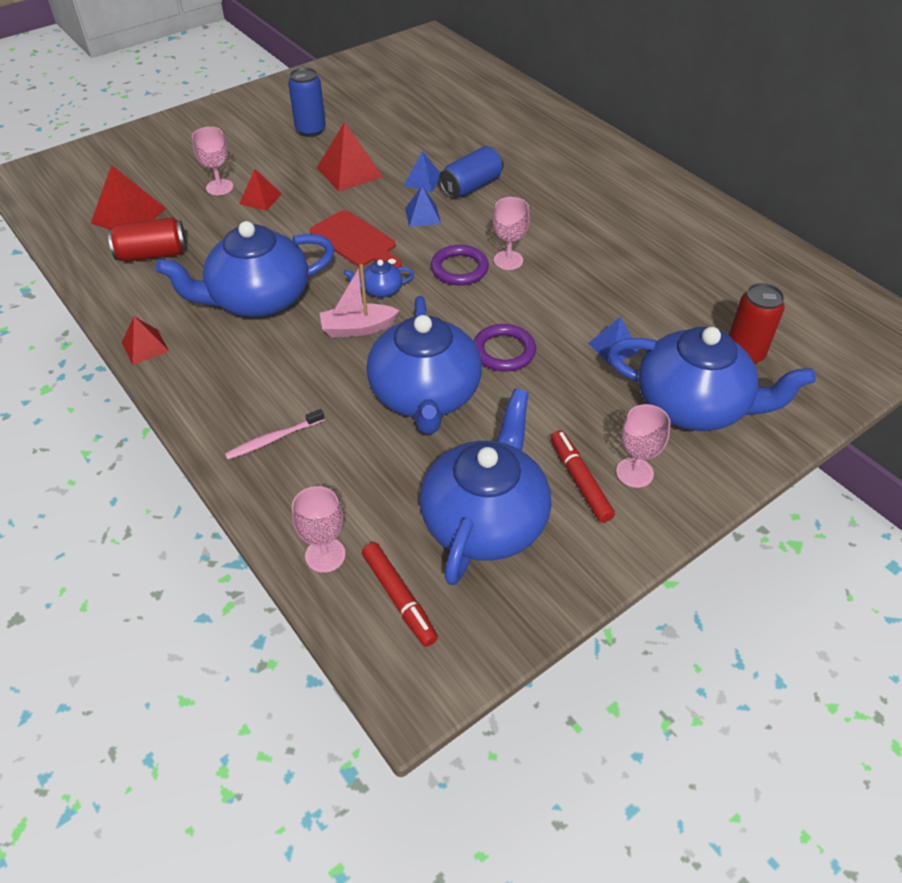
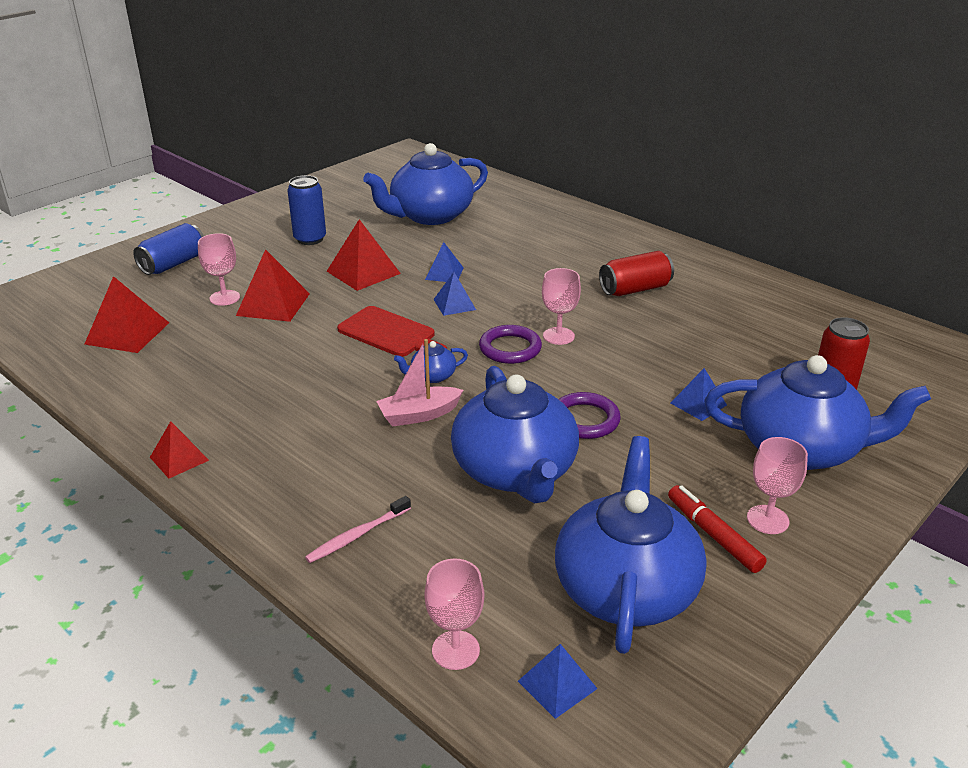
camera: 10 degrees left, 15 degrees down
red can [108,217,187,262] -> red can moved to [599,251,674,296]
blue teapot [156,221,335,317] -> blue teapot moved to [363,143,488,225]
red pyramid [239,169,282,211] -> red pyramid [236,249,310,322], size x1.65
red marker [362,542,438,647] -> blue pyramid [518,644,598,719]
blue can [439,146,504,198] -> blue can moved to [133,223,204,275]

